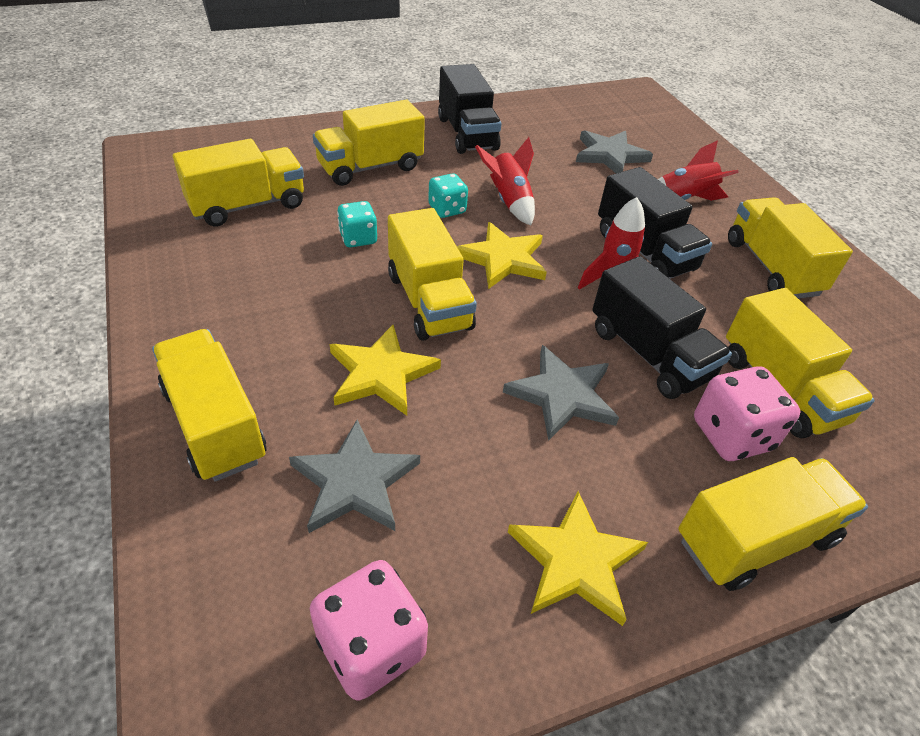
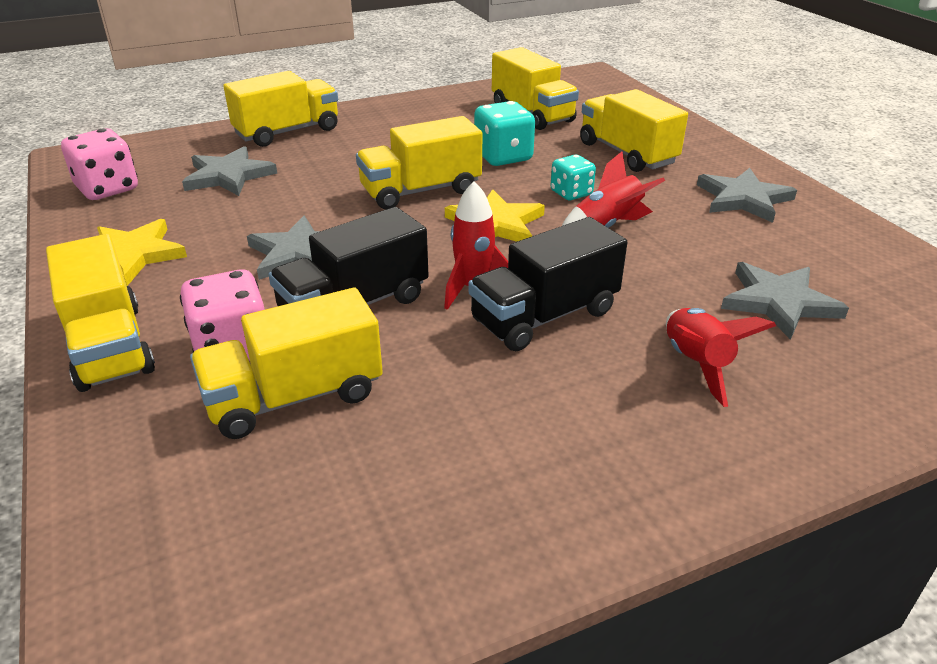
camera: 90 degrees right, 10 degrees down
yellow star [330,325,441,416] -> none
turquoise dice [337,201,377,247] -> turquoise dice [474,101,535,166], size x1.56
black truck [438,64,502,154] -> grey star [697,168,797,223]
yellow truck [728,197,853,299] -> none

